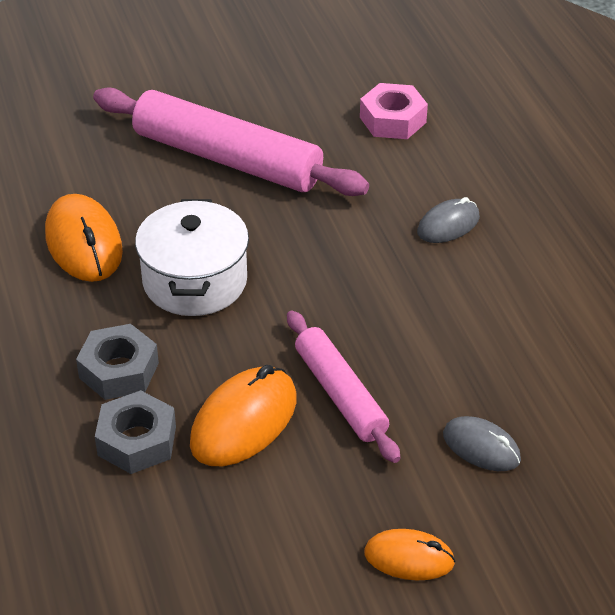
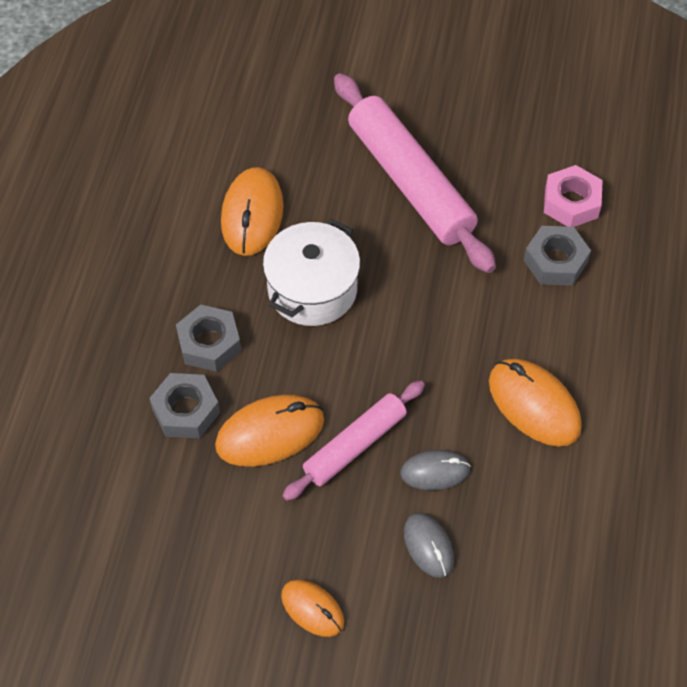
camera: 30 degrees right, 15 degrees up
pink rolling pin [287,311,400,463] -> pink rolling pin turned 45 degrees clockwise [282,380,425,501]
grey mouse [417,197,480,243] -> grey mouse moved to [400,450,471,490]
none -> orange mouse [489,359,582,447]
none -> grey nut [524,226,591,286]

